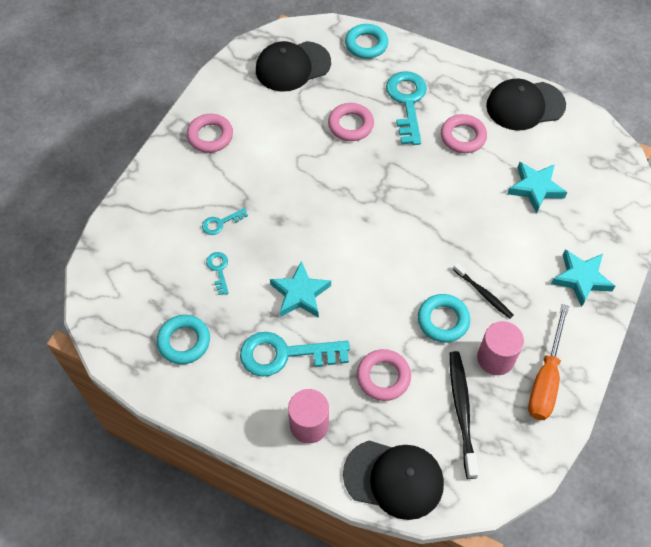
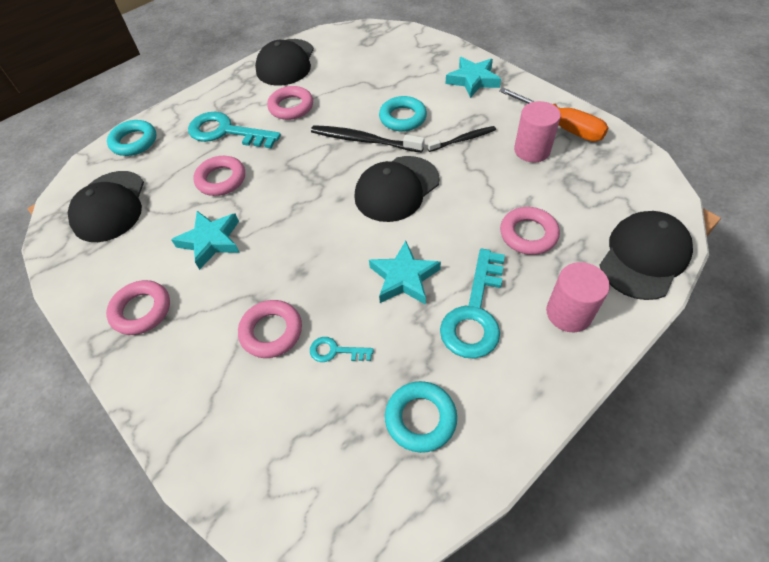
camera: 65 degrees left, 5 degrees down
turquoise key [202,208,248,235] -> pink ring [238,300,302,358]
turquoise ring [418,294,470,342] -> turquoise ring moved to [379,96,427,131]
black toothbrush [450,351,479,479] -> black toothbrush moved to [311,125,424,153]
turquoise star [507,162,567,213] -> turquoise star moved to [171,211,240,270]
none -> black cap [354,156,440,222]

